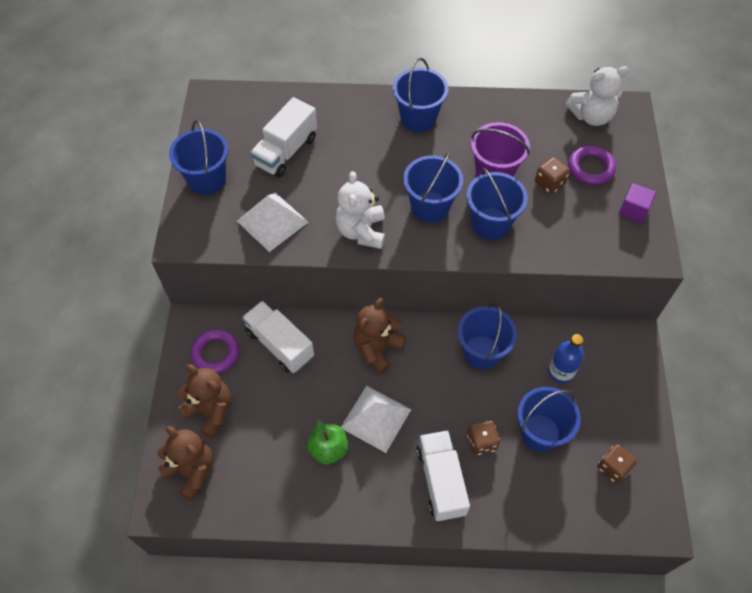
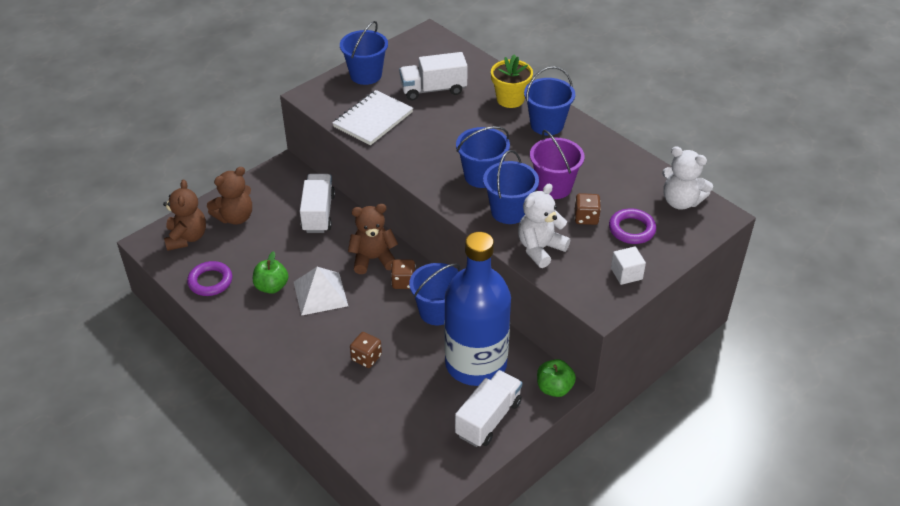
camera: 45 degrees right, 15 degrees down
brown teddy bear [177,364,231,439] -> brown teddy bear turned 60 degrees clockwise [207,167,252,225]
purple ring [191,329,239,373] -> purple ring moved to [187,261,232,296]
white pyramid [237,192,308,252] -> white notebook [333,90,413,145]
white teddy bear [336,171,385,249] -> white teddy bear moved to [518,184,570,268]
white truck [416,430,470,521] -> white truck moved to [455,370,522,447]
blue bucket [517,387,581,452] -> none
blue bottle [548,334,584,383] -> blue bottle [444,232,511,386], size x2.38
brown dice [597,444,637,484] -> brown dice moved to [391,259,415,289]
purple cube [619,183,656,223] -> white cube [611,247,646,285]
none -> yellow flower pot [491,54,533,108]
none -> green apple [537,359,576,397]

